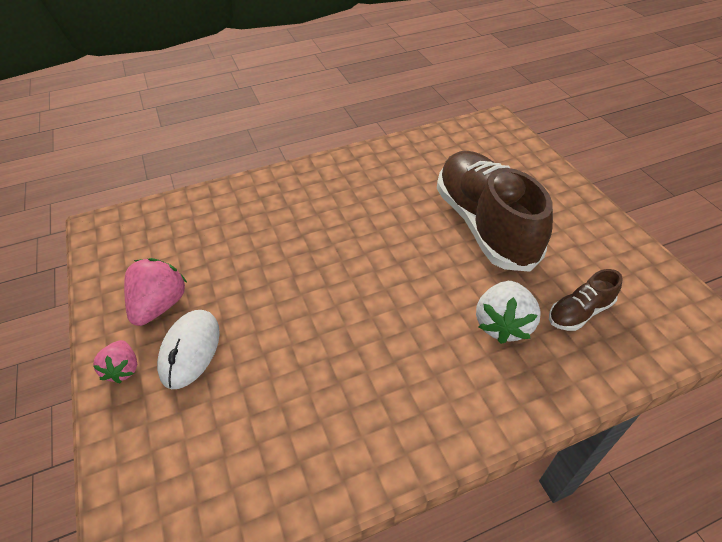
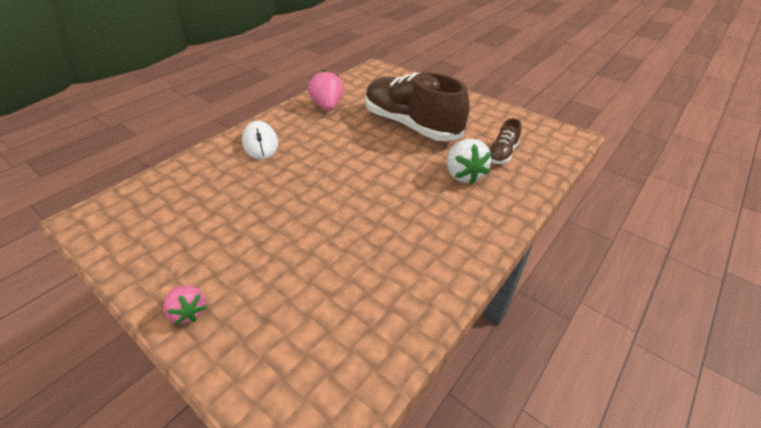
camera: 30 degrees left, 5 degrees down
pink strawberry [124,258,187,326] -> pink strawberry moved to [308,70,343,111]
white mouse [157,310,220,389] -> white mouse moved to [242,121,278,159]

